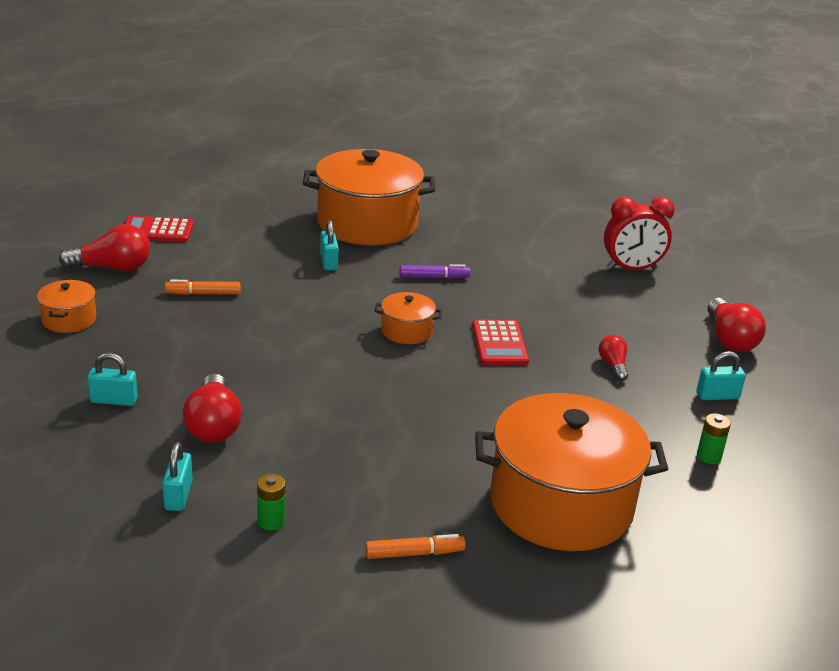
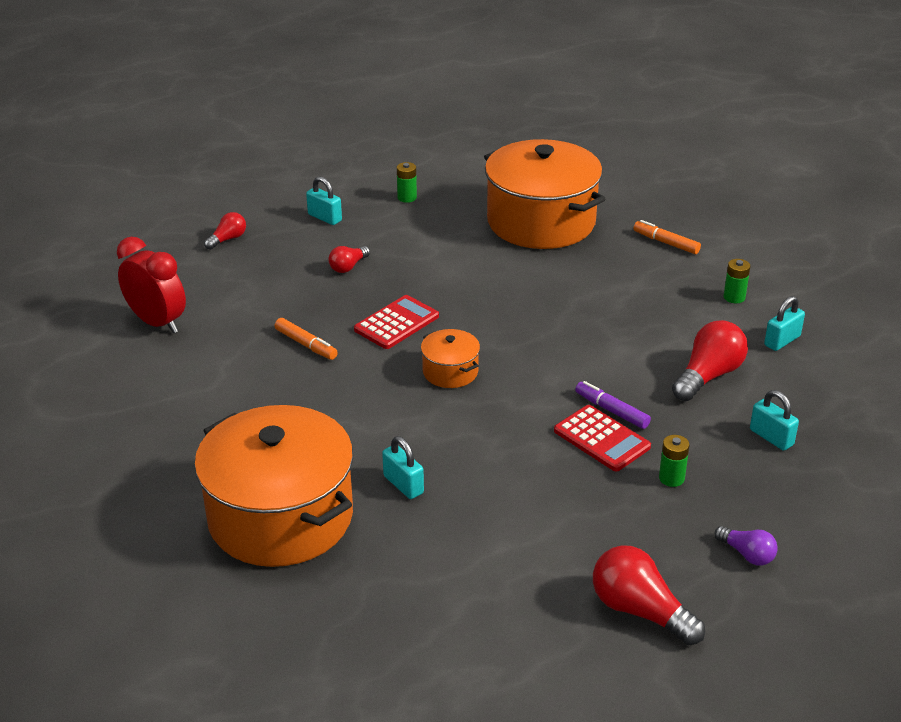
camera: 130 degrees left, 5 degrees up
orange pot [37,280,96,333] -> purple light bulb [714,526,778,565]
red calculator [125,216,194,242] -> red calculator moved to [554,405,651,472]
orange marker [165,280,241,295] -> orange marker moved to [275,318,338,360]
turquoise padlock [320,220,339,270] -> turquoise padlock turned 75 degrees counterclockwise [382,436,424,499]
purple marker [400,264,470,279] -> purple marker moved to [575,381,651,429]
red light bulb [708,298,766,352] -> red light bulb [204,212,246,250], size x0.56
none -> green battery [659,435,689,487]

